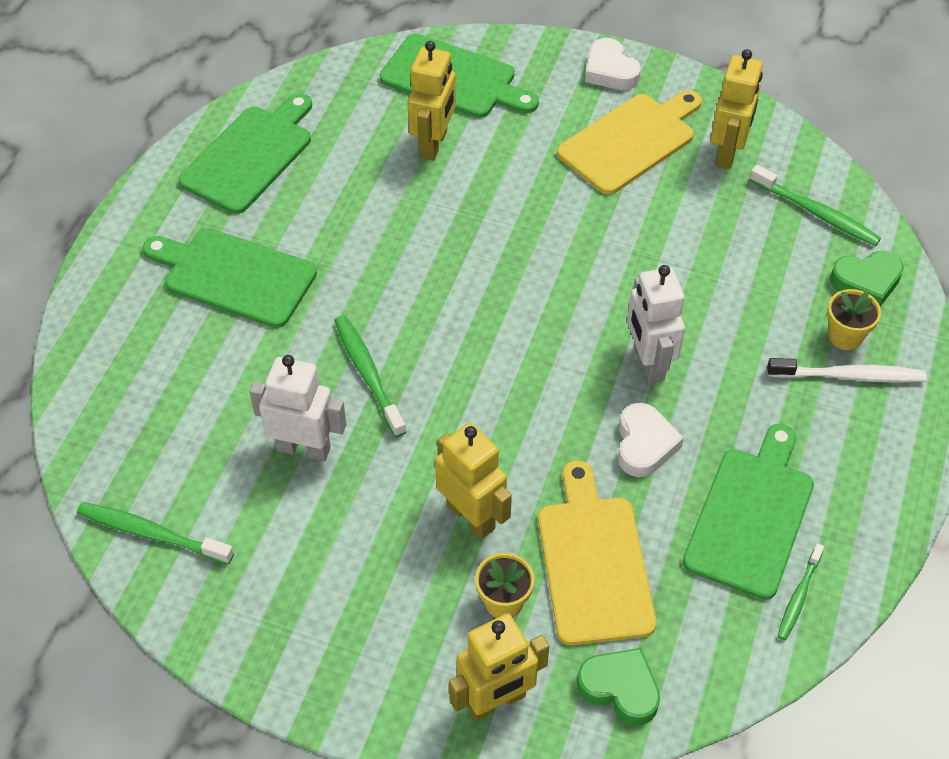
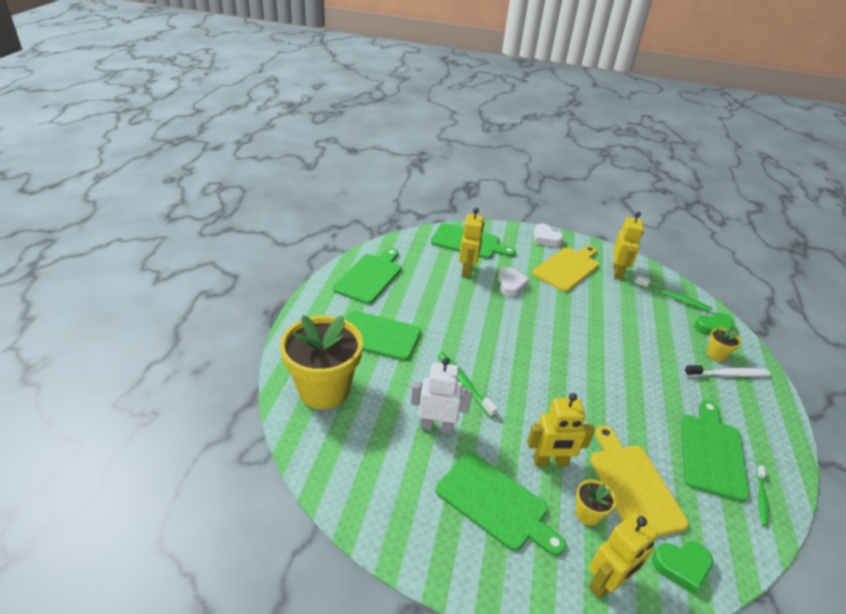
camera: 10 degrees left, 15 degrees down
green toothbrush [77,502,234,564] -> none
yellow robot [435,423,512,539] -> yellow robot turned 135 degrees clockwise [527,393,595,466]
green heart [577,648,660,725] -> green heart turned 150 degrees clockwise [652,541,713,595]
white heart [618,403,684,477] -> white heart moved to [498,267,530,297]
white robot [627,265,685,383] -> none
none -> yellow flower pot [280,315,363,409]
none -> green cutting board [436,453,566,556]

